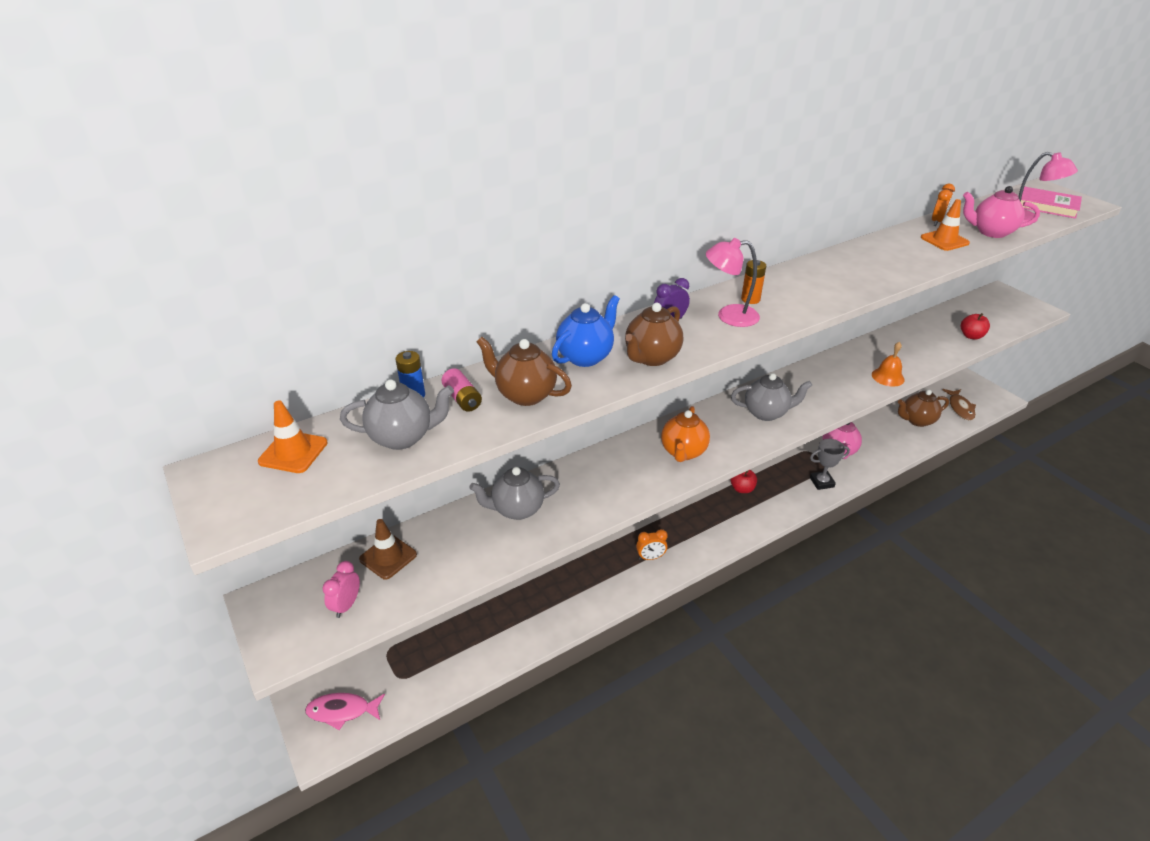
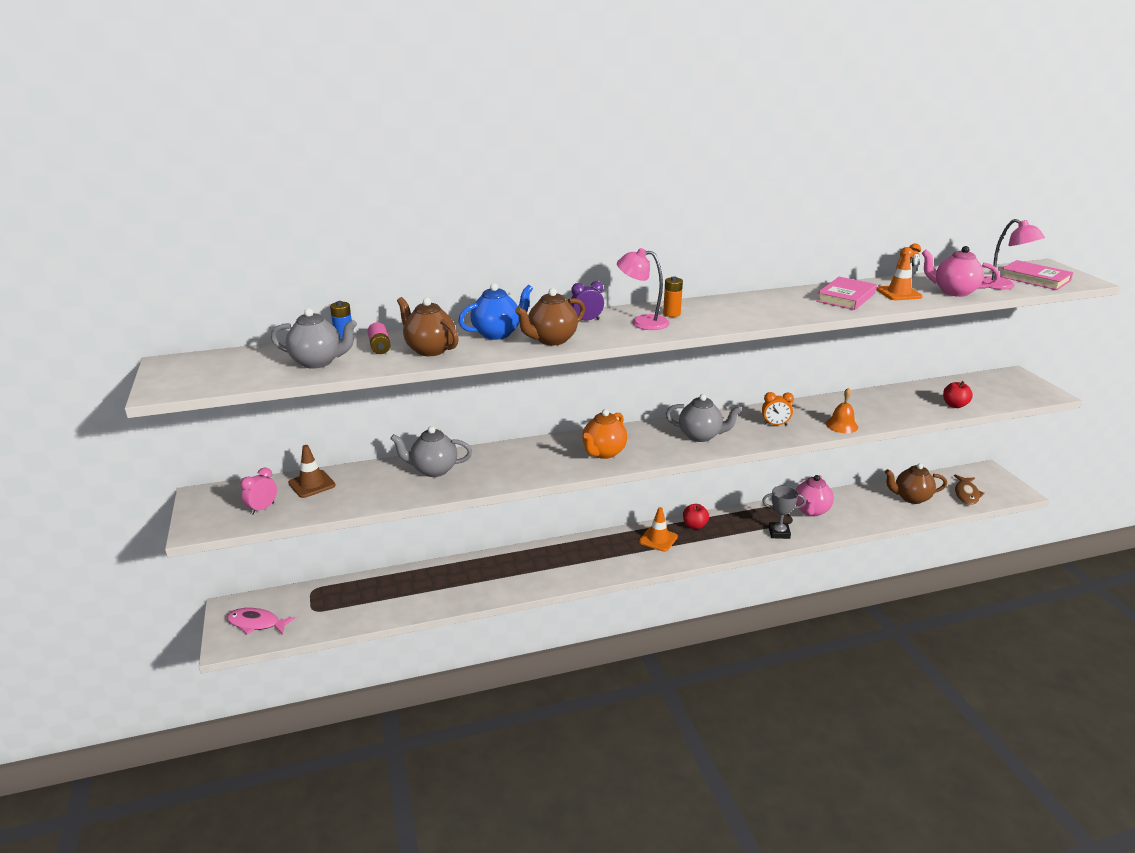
camera: 15 degrees right, 10 degrees down
orange traffic cone [258,400,328,473] -> orange traffic cone moved to [639,507,678,552]
orange clock [636,529,668,560] -> orange clock moved to [762,392,794,425]
none -> pink book [816,277,877,310]

